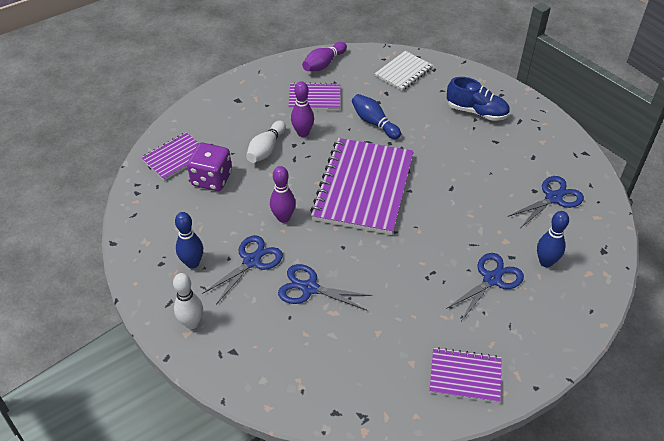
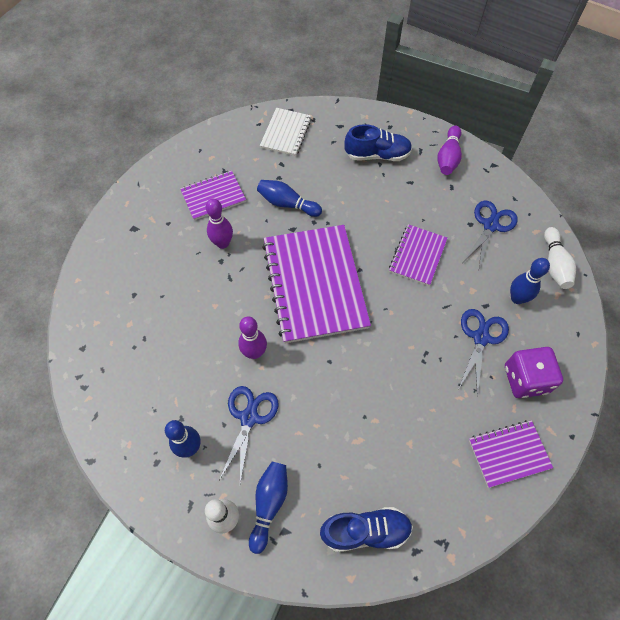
camera: 25 degrees left, 15 degrees up
purple notebook [141,132,199,181] -> purple notebook moved to [389,224,447,286]
purple dice [187,143,232,191] -> purple dice moved to [505,347,563,398]
white bowling pin [246,121,286,163] -> white bowling pin moved to [544,227,576,289]
blue scissors [278,264,373,310] -> none
purple bowling pin [302,42,347,71] -> purple bowling pin moved to [438,126,462,175]
none -> blue bowling pin [249,462,288,554]
none -> blue shoe [320,507,413,552]

